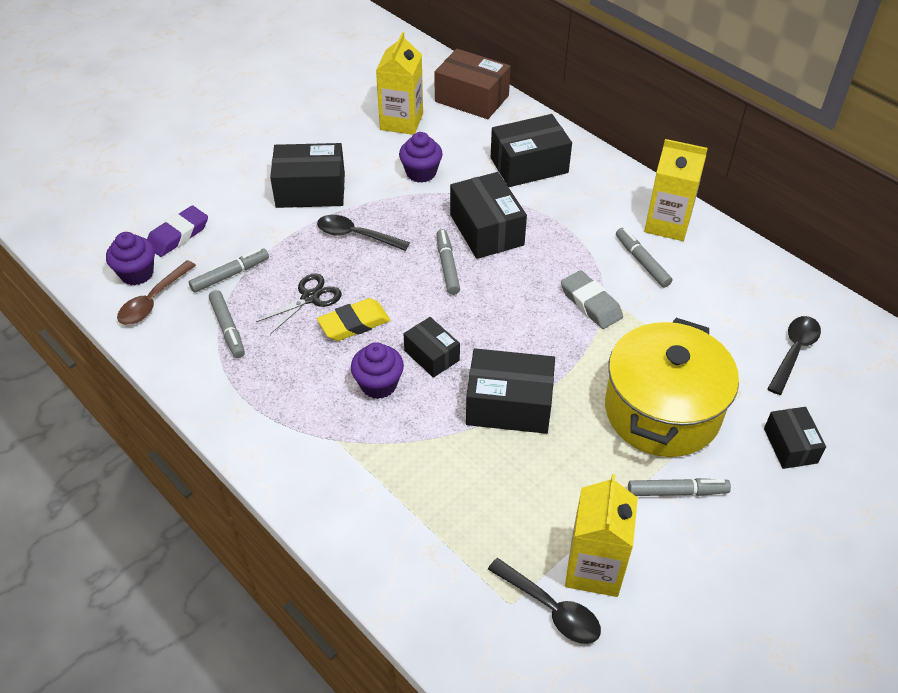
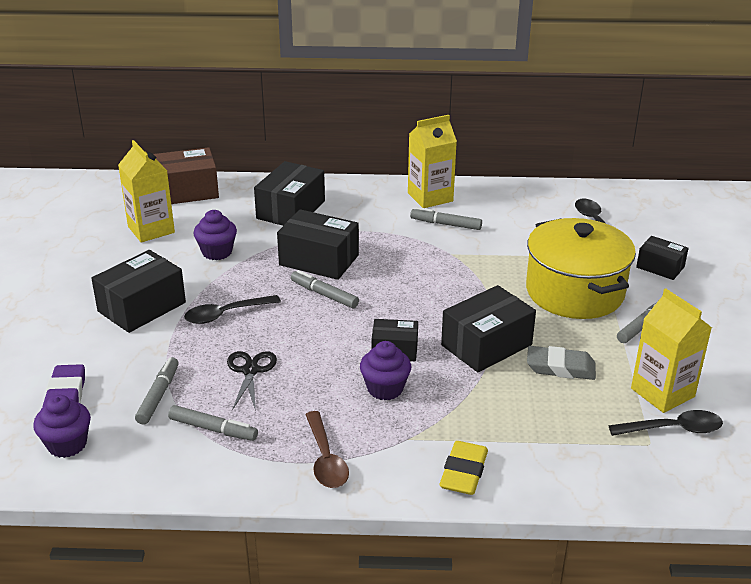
camera: 45 degrees left, 15 degrees down
brown spoon [117,260,196,325] -> brown spoon moved to [305,411,349,488]
yellow eraser [317,298,390,341] -> yellow eraser moved to [440,441,488,495]
grey eraser [561,270,623,329] -> grey eraser moved to [527,346,596,380]

